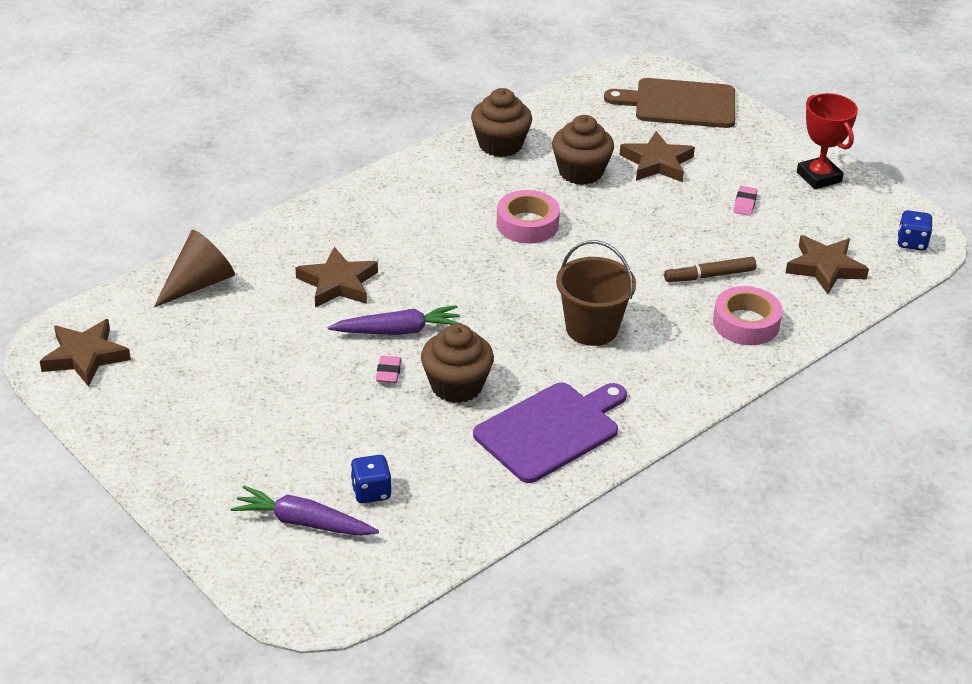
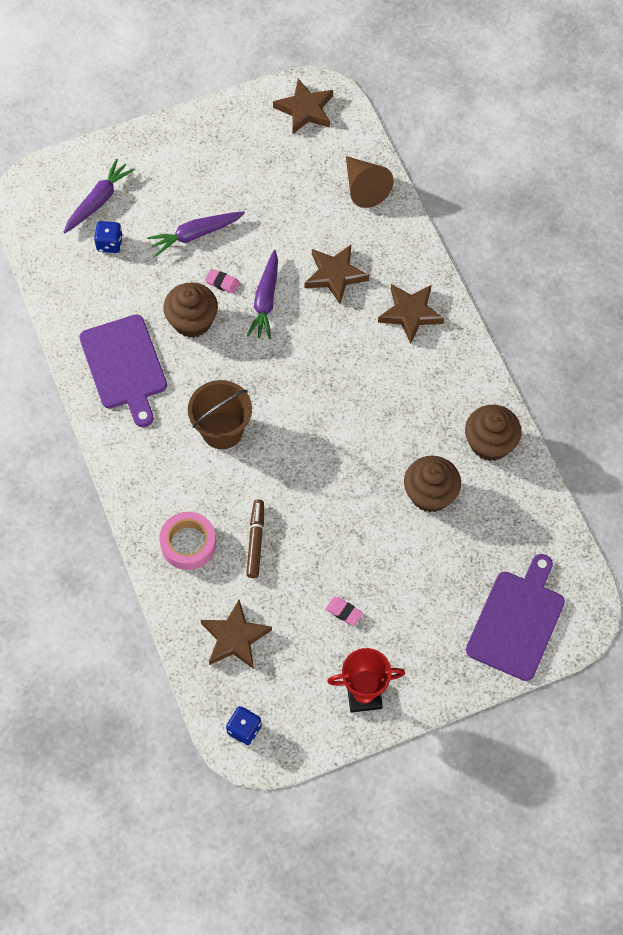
camera: 110 degrees right, 25 degrees up
pink tape [497,190,560,244] -> none
brown cutting board [604,78,735,128] -> purple cutting board [466,554,565,681]
brown star [619,131,695,182] -> brown star moved to [378,284,444,344]
none -> purple carrot [148,211,245,256]

